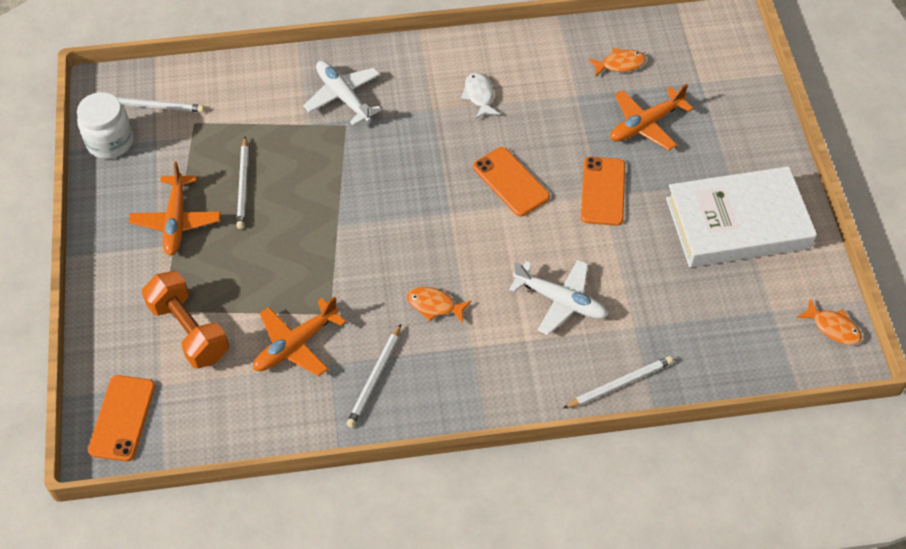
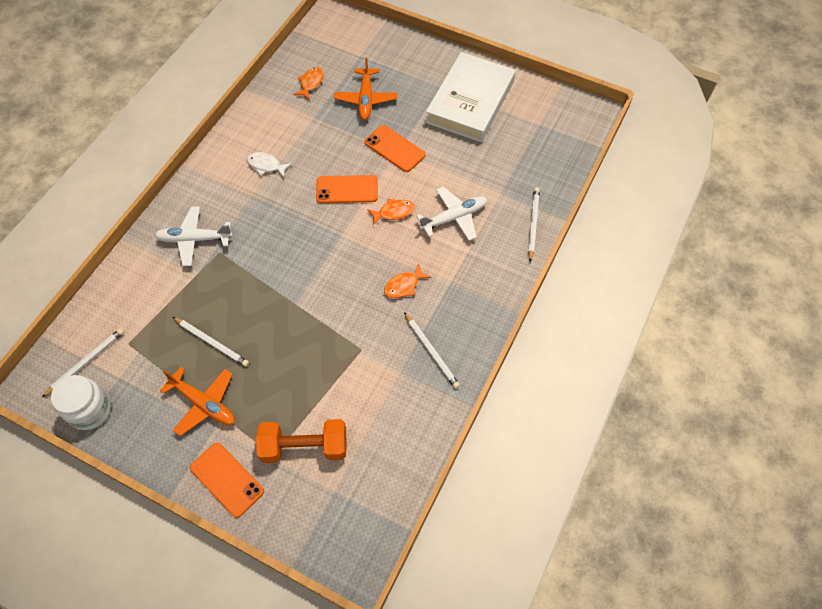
camera: 55 degrees left, 5 degrees up
orange phone [88,375,155,461] -> orange phone moved to [190,443,264,518]
orange plane [253,296,346,376] -> none
orange fish [796,299,862,345] -> orange fish moved to [367,199,415,225]

